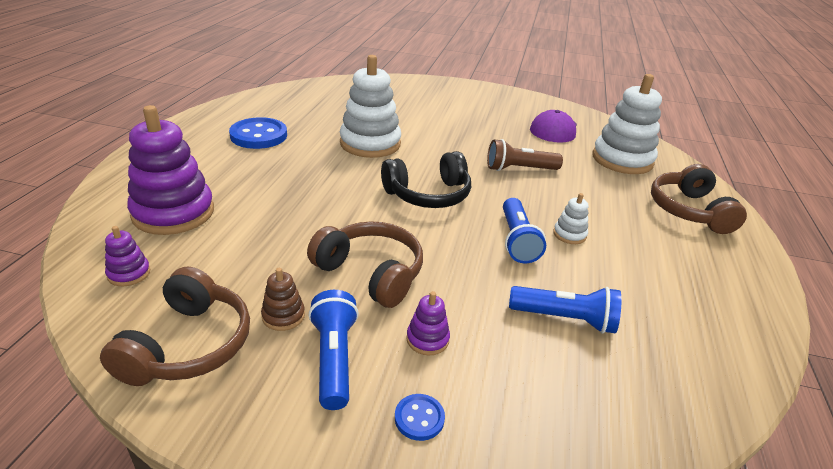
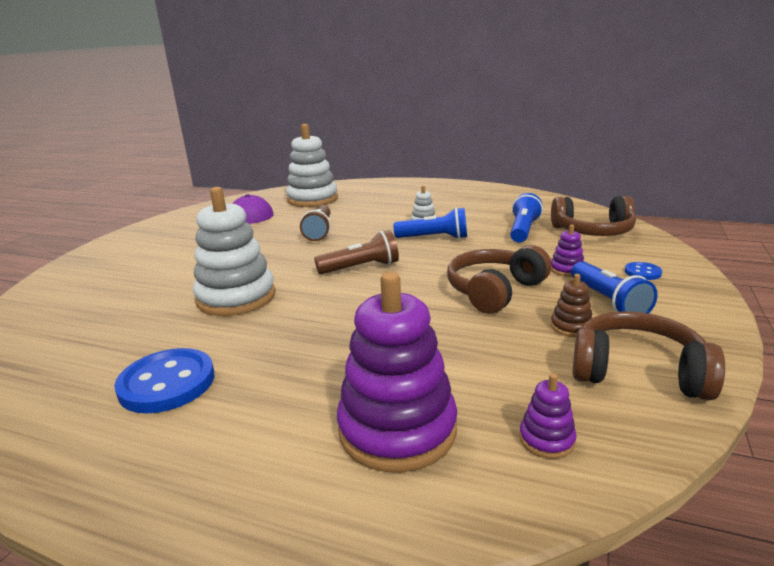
camera: 80 degrees left, 10 degrees down
blue flashlight [308,290,359,410] -> blue flashlight turned 105 degrees counterclockwise [571,261,657,314]
black headphones [381,151,471,208] -> brown flashlight [314,230,399,274]
brown headphones [651,164,747,234] -> brown headphones moved to [551,196,636,236]

